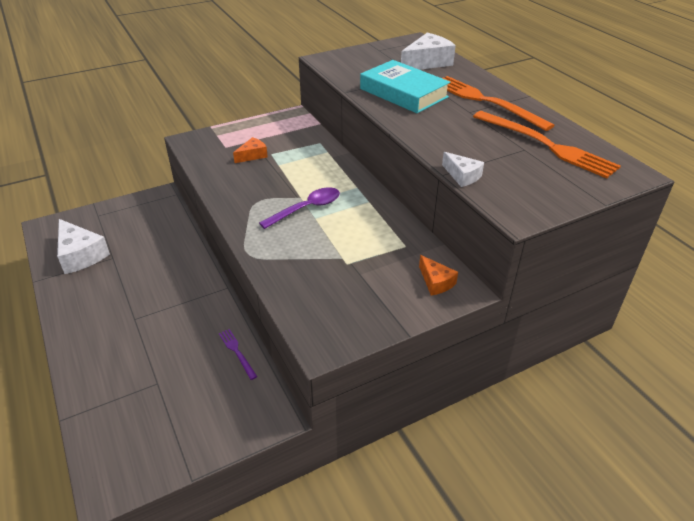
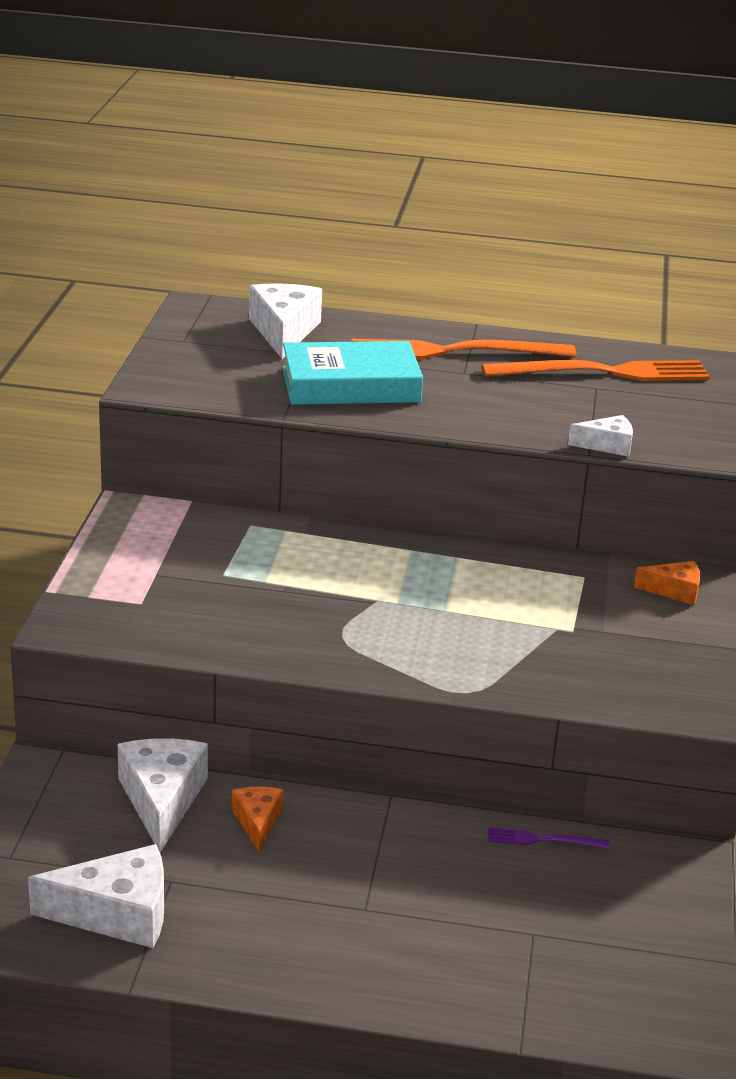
camera: 55 degrees left, 10 degrees down
orange cheese [233,137,268,163] -> orange cheese moved to [232,787,283,852]
purple spoon [259,187,340,229] -> none
none -> white cheese [118,738,208,852]

